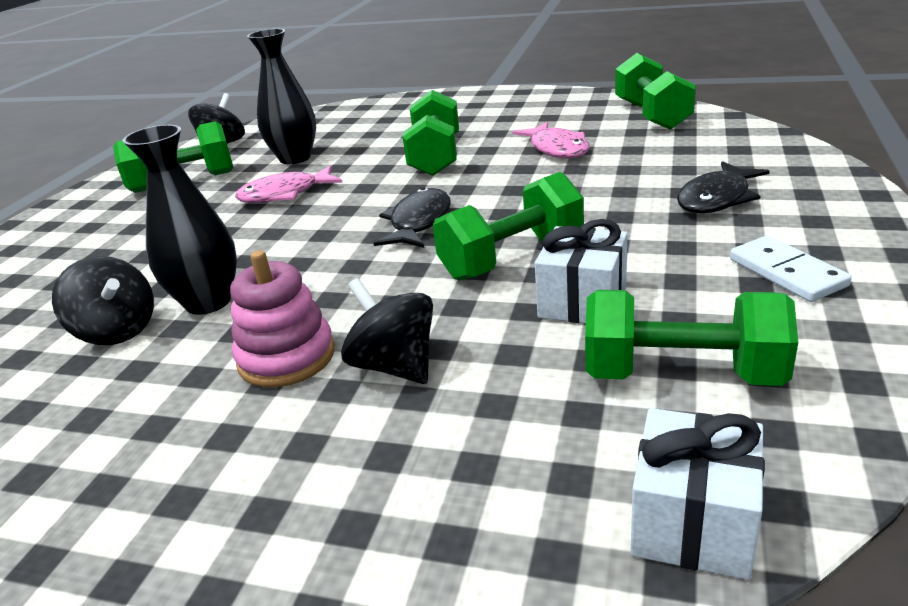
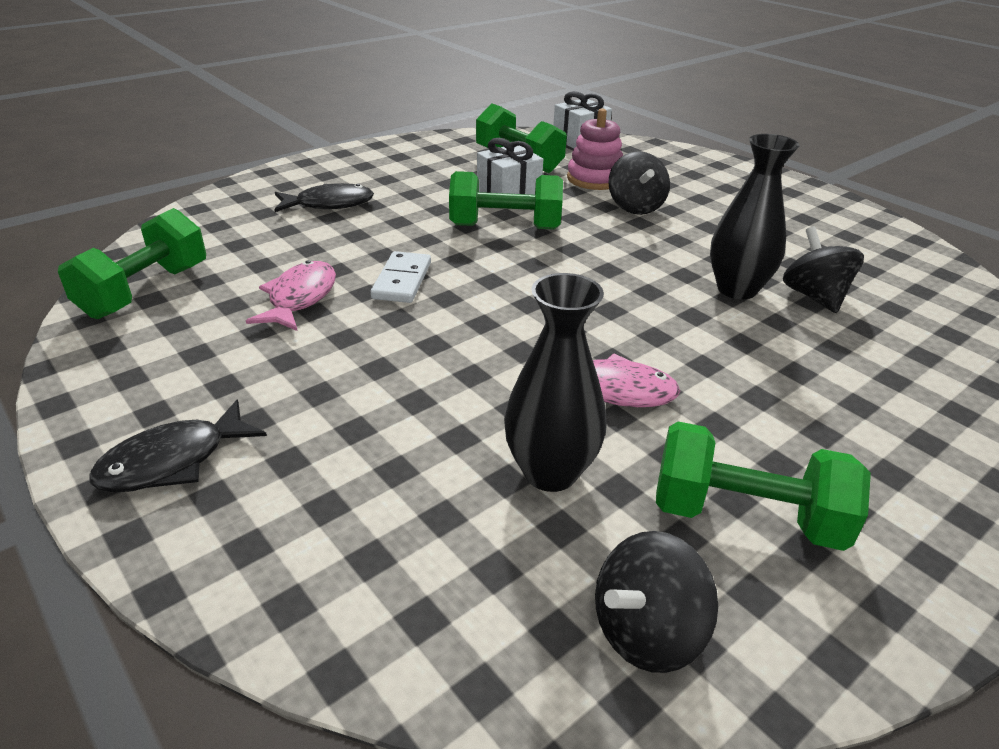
camera: 150 degrees left, 5 degrees up
pink stacking toy [230,250,335,387] -> pink stacking toy moved to [567,108,623,190]
black fish [373,187,451,248] -> black fish moved to [89,399,267,493]
green dumbbell [403,90,459,176] -> none
white domino [730,236,852,302] -> white domino moved to [371,251,431,303]

